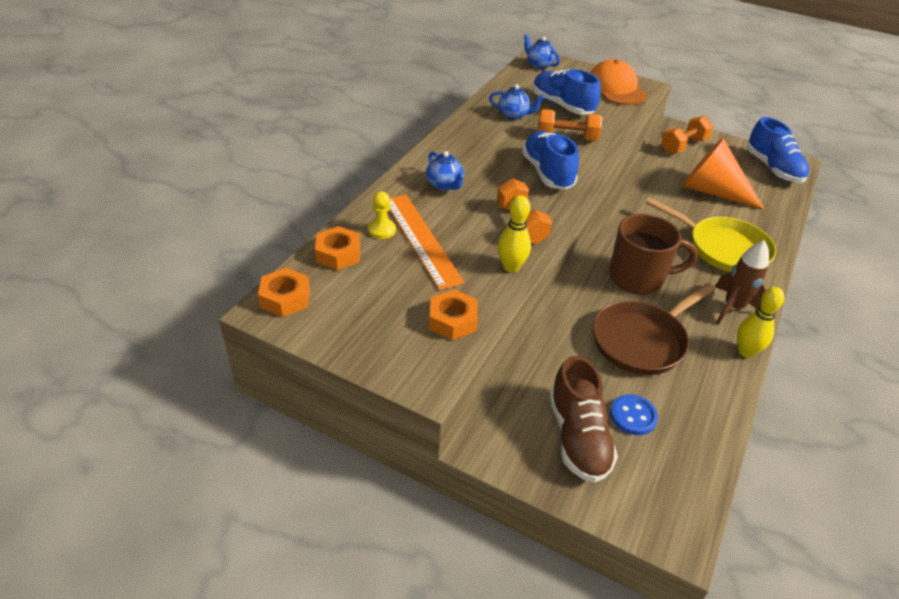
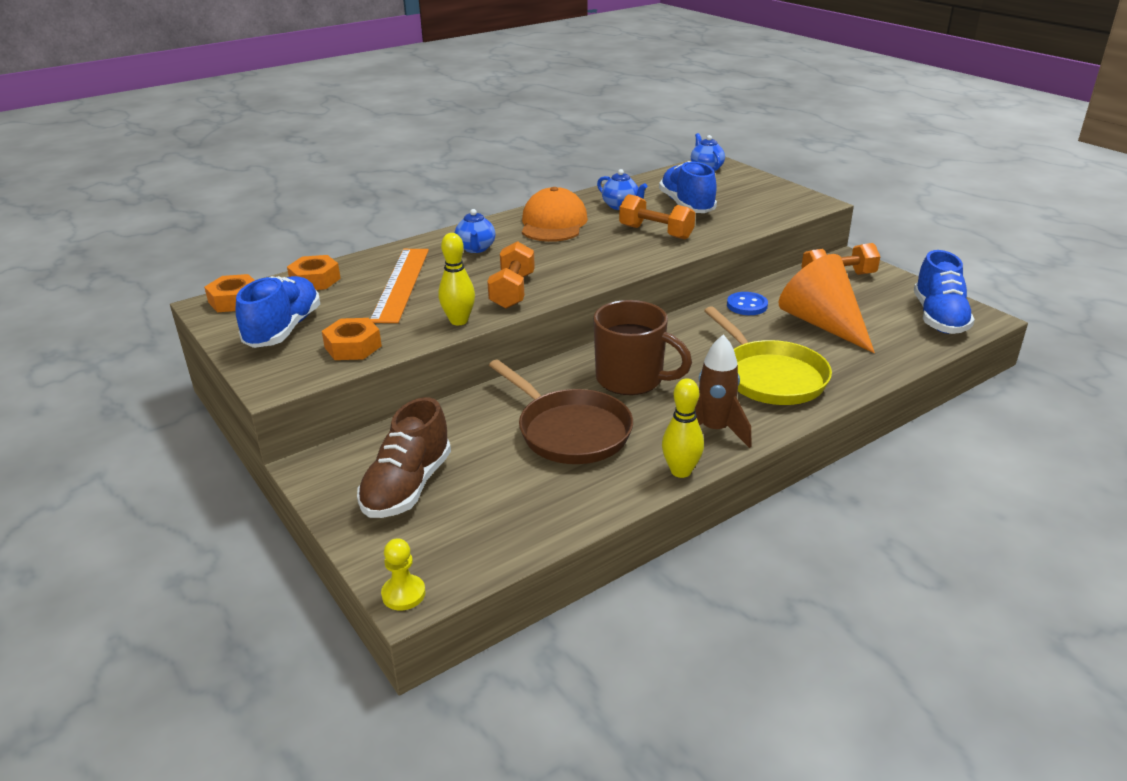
camera: 30 degrees right, 10 degrees down
yellow pawn [368,191,396,239] -> yellow pawn moved to [381,538,426,611]
blue shoe [522,131,579,190] -> blue shoe moved to [236,276,320,348]
orange cap [590,59,647,105] -> orange cap moved to [522,187,588,242]
brown pan [593,283,715,375] -> brown pan turned 120 degrees counterclockwise [489,360,633,464]
blue button [610,394,658,435] -> blue button moved to [727,292,768,315]

